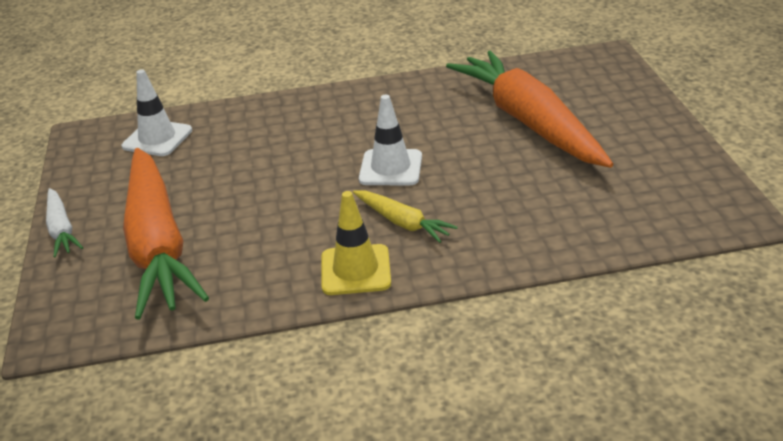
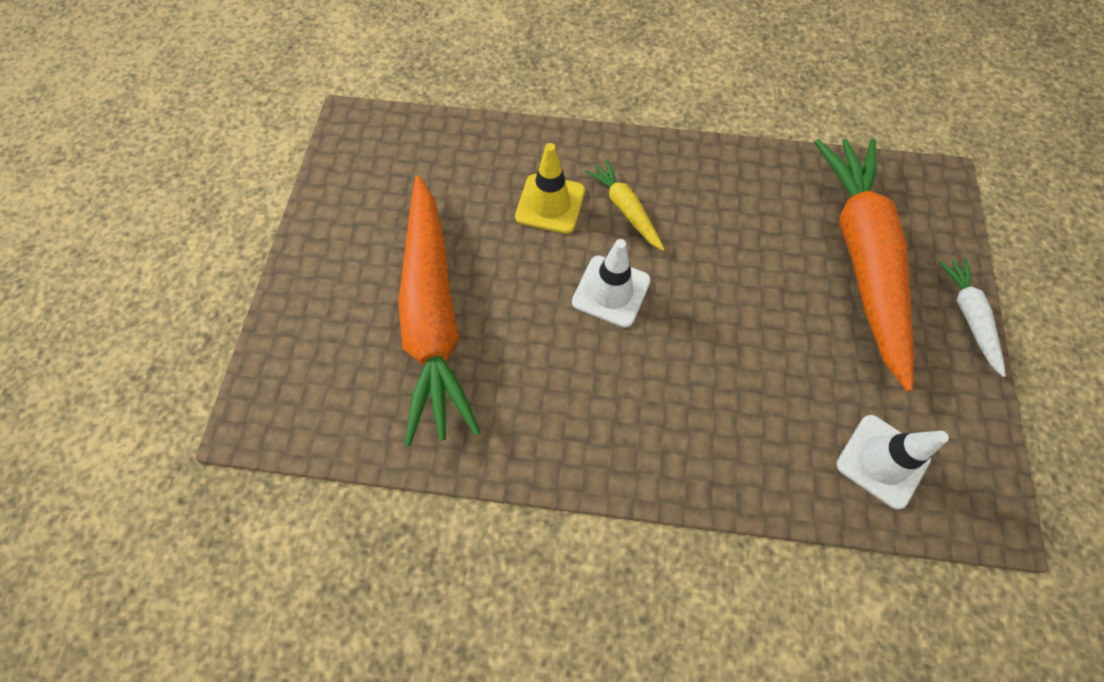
camera: 165 degrees left, 30 degrees up
yellow traffic cone [322,191,391,295] -> yellow traffic cone moved to [515,143,585,234]

